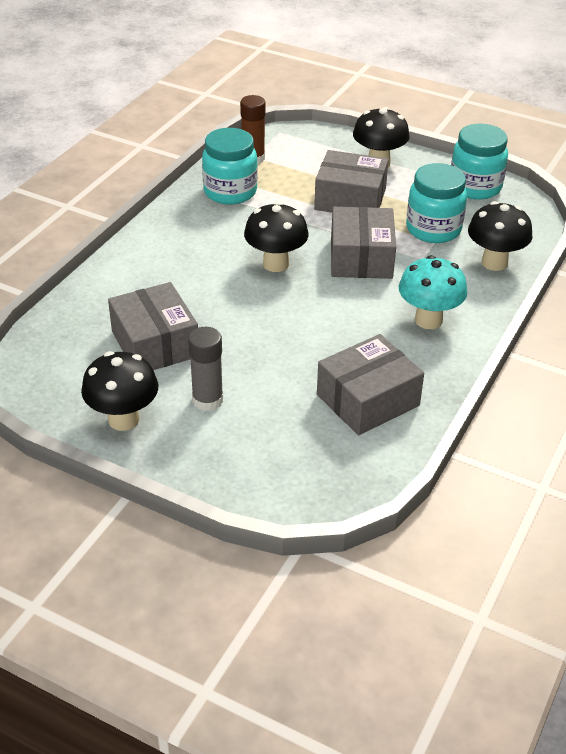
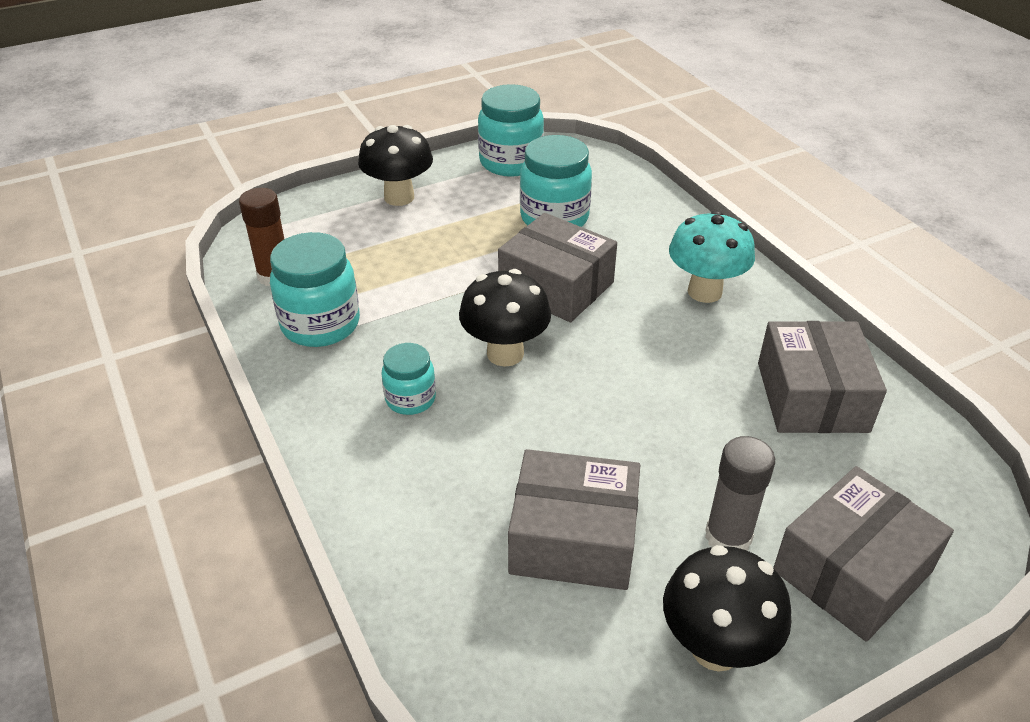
camera: 55 degrees left, 0 degrees up
grey box [314,150,389,212] -> grey box moved to [773,466,954,642]
black mushroom [468,201,533,271] -> none
none -> turquoise jar [382,343,436,415]

